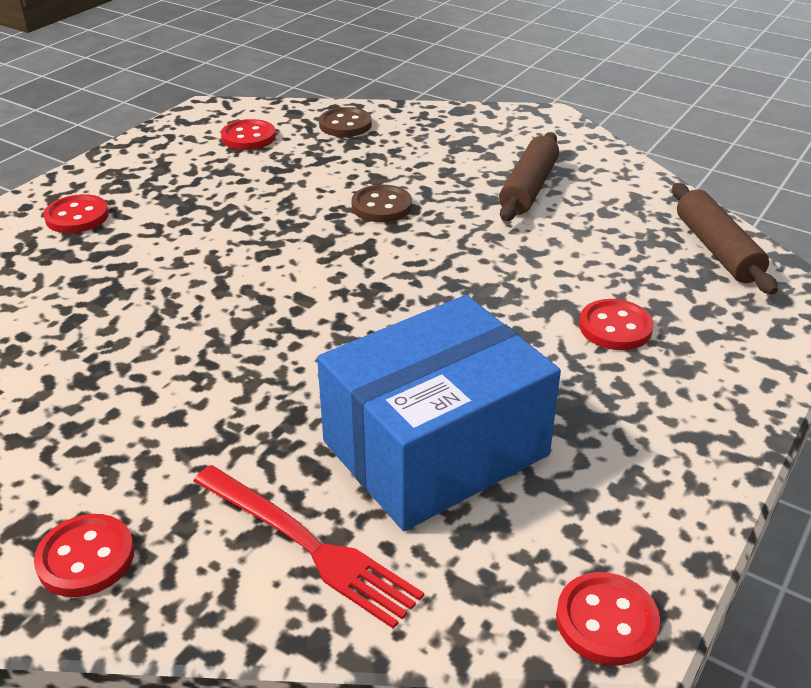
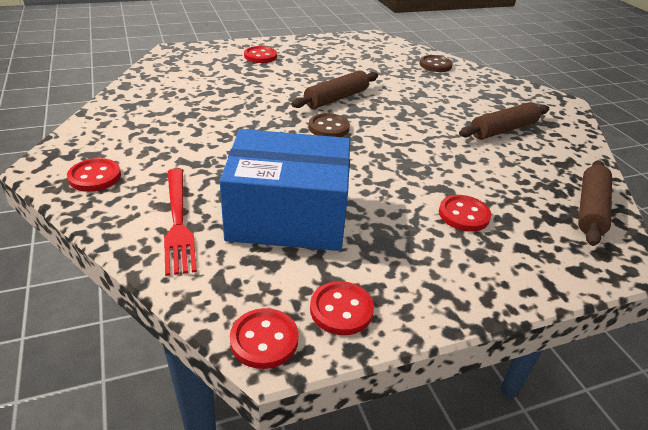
camera: 35 degrees right, 0 degrees up
red button [221,119,276,150] -> red button moved to [310,281,374,335]
brown button [351,185,412,222] -> brown button moved to [309,113,350,137]
none -> brown rolling pin [291,70,378,109]

